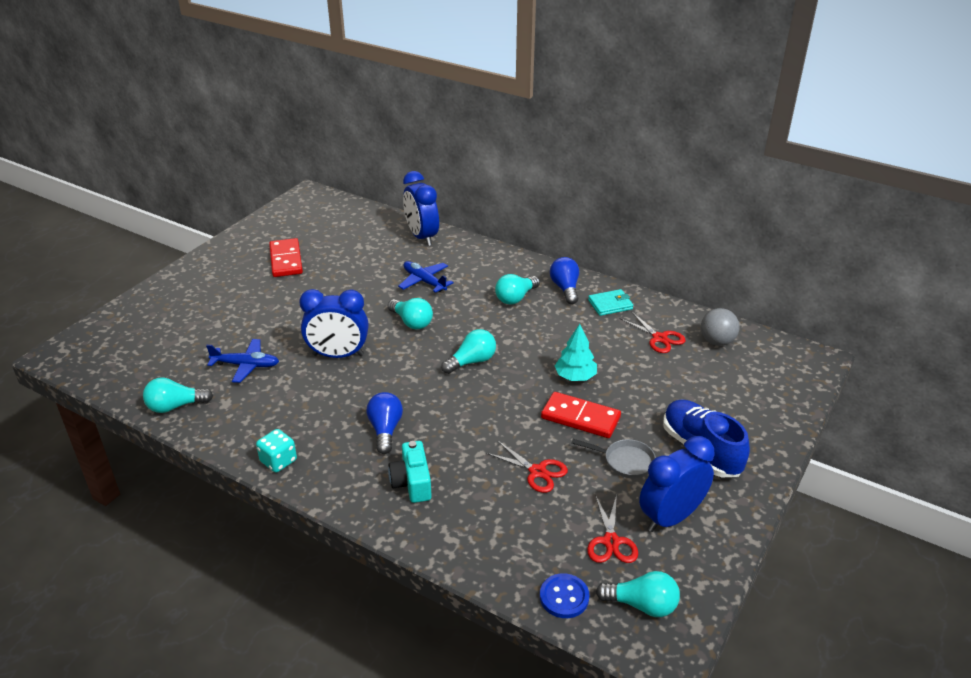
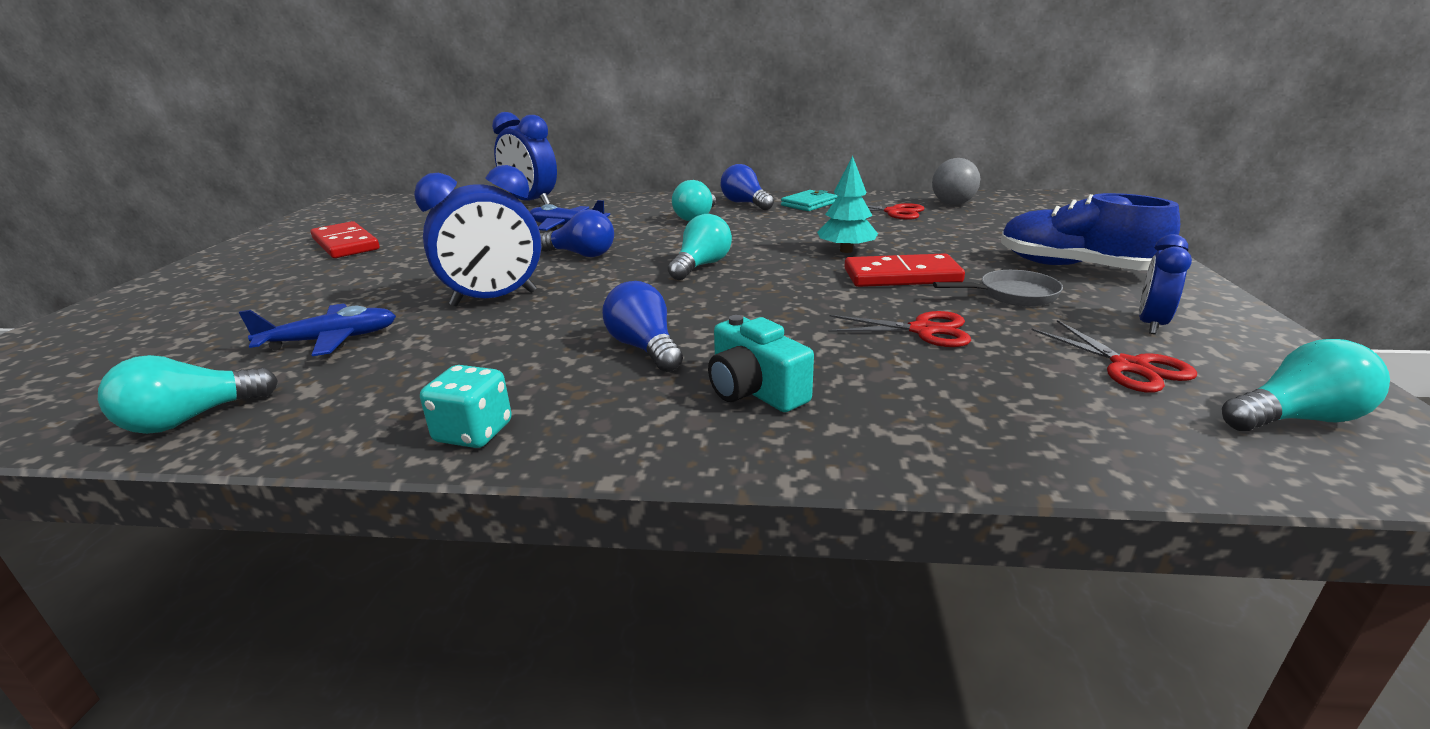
camera: 25 degrees left, 10 degrees down
turquoise light bulb [388,298,433,330] -> blue light bulb [540,209,614,257]
blue button [540,573,589,618] -> none
blue clock [639,436,715,532] -> blue clock [1139,234,1192,334], size x0.58

